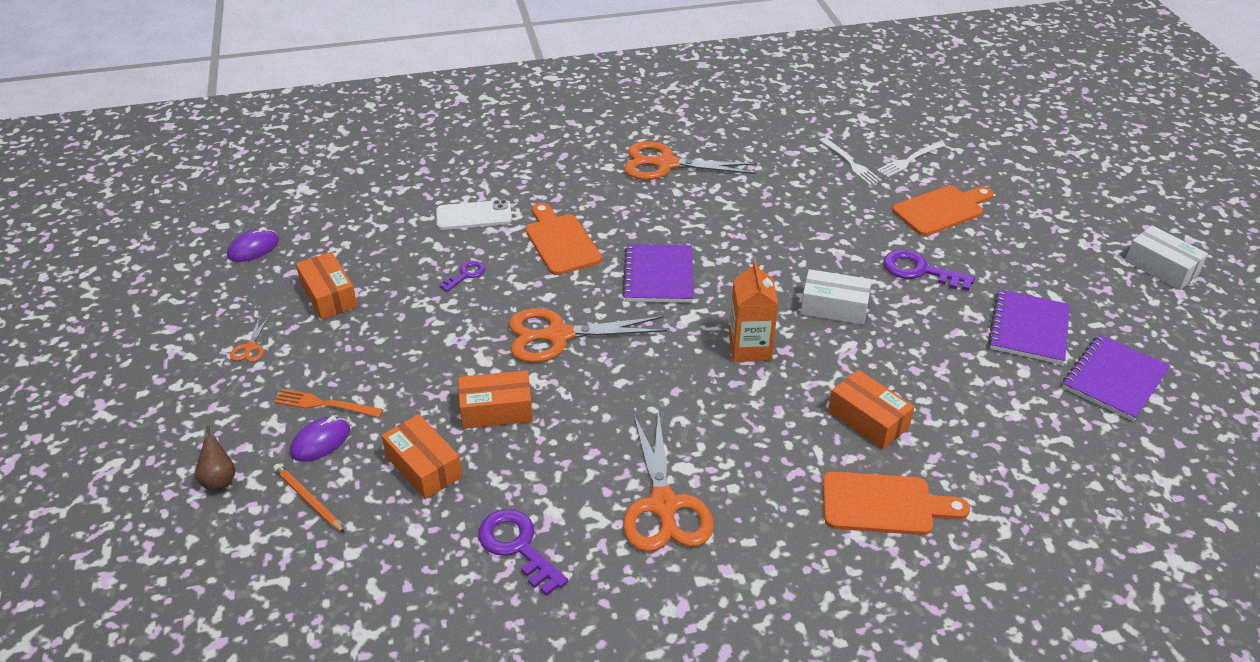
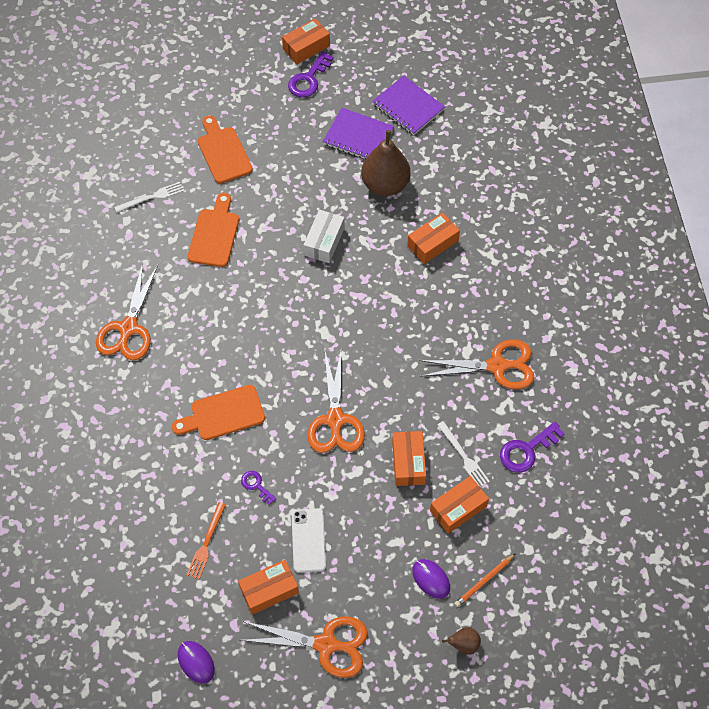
camera: 85 degrees left, 20 degrees up
orange scissors [230,316,269,362] -> orange scissors [240,617,368,678], size x2.38
orange fork [274,389,384,418] -> orange fork moved to [187,502,226,580]
white phone [436,199,512,230] -> white phone moved to [292,508,326,573]
purple notebook [622,244,693,303] -> none
orange carton [729,260,779,362] -> none
orange cutting board [823,472,970,535] -> orange cutting board moved to [188,193,239,267]
white fork [877,141,945,177] -> white fork moved to [437,421,490,486]
purple key [884,250,975,291] -> purple key moved to [288,51,334,98]
white box [1125,226,1208,290] -> orange box [282,18,330,64]
none -> brown pear [361,130,411,196]

